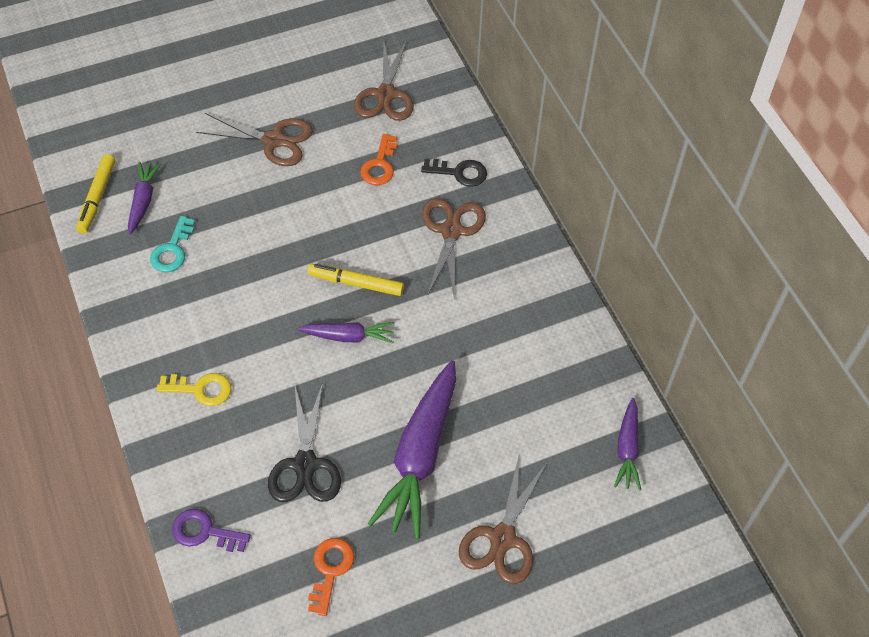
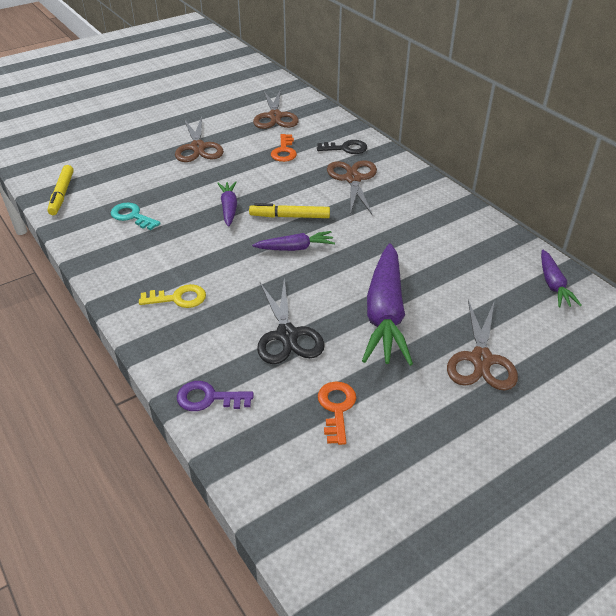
camera: 10 degrees left, 15 degrees down
purple carrot [128,161,161,234] -> purple carrot moved to [217,181,237,227]
turquoise key [150,216,195,272] -> turquoise key turned 120 degrees clockwise [111,203,161,230]
brown scissors [196,113,313,166] -> brown scissors turned 75 degrees clockwise [175,117,224,162]

